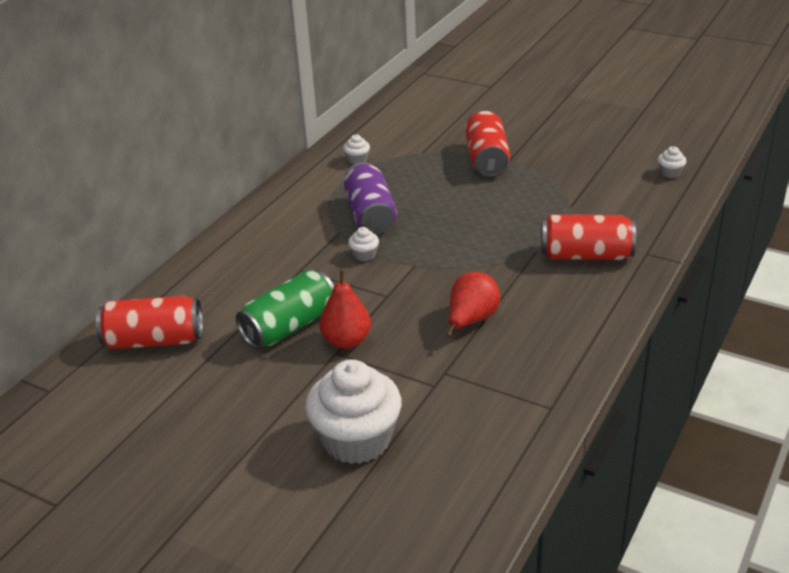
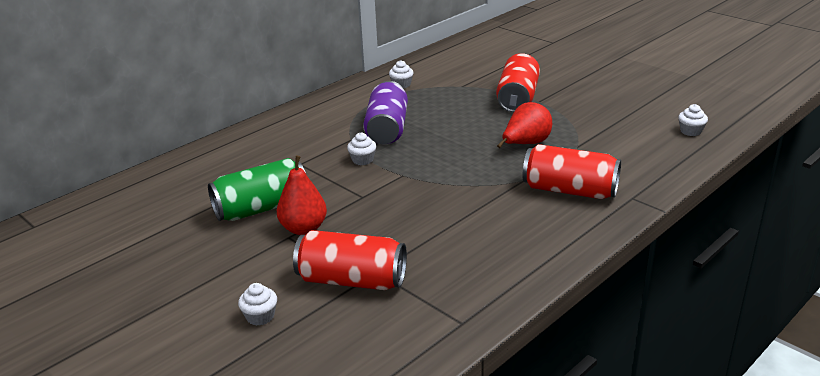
camera: 15 degrees right, 5 degrees down
red can [96,296,203,349] -> red can moved to [293,230,407,290]
white cupcake [305,359,402,464] -> white cupcake [238,283,277,326], size x0.41
red pear [446,272,500,337] -> red pear moved to [497,102,552,148]

